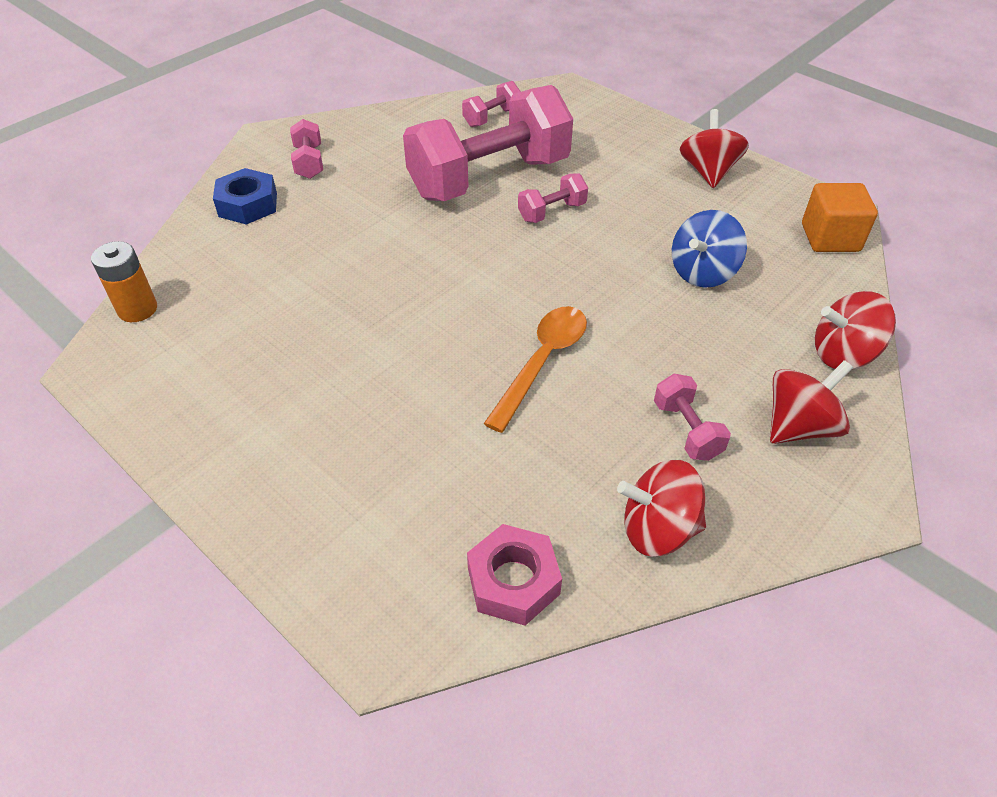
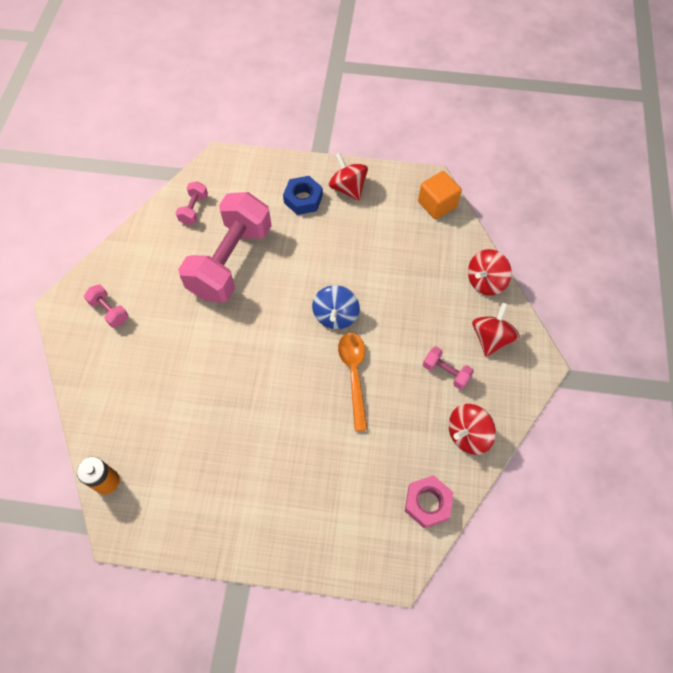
camera: 35 degrees left, 15 degrees up
blue nut [213,168,277,225] -> blue nut moved to [283,176,323,215]
pink dumbbell [518,174,588,223] -> none
blue spinning top [672,210,747,288] -> blue spinning top moved to [312,285,360,329]

